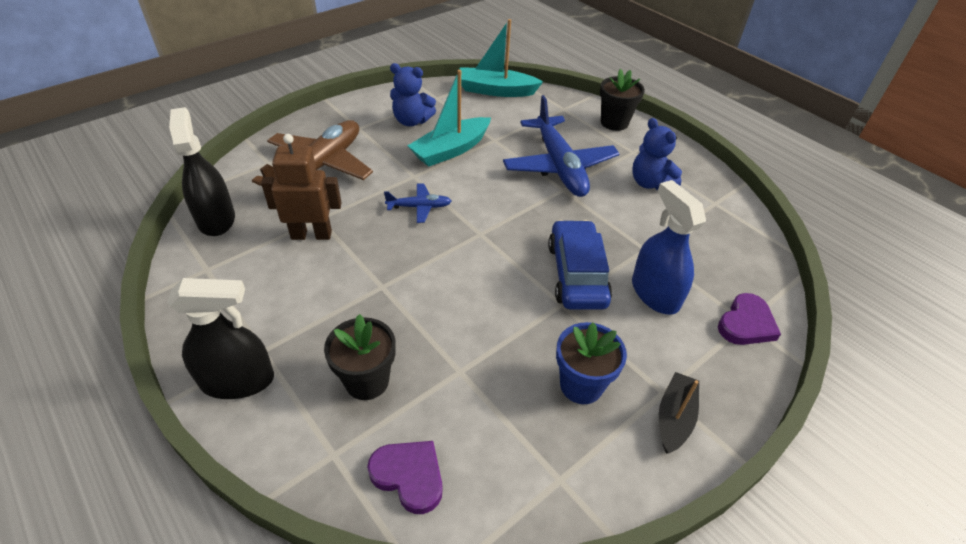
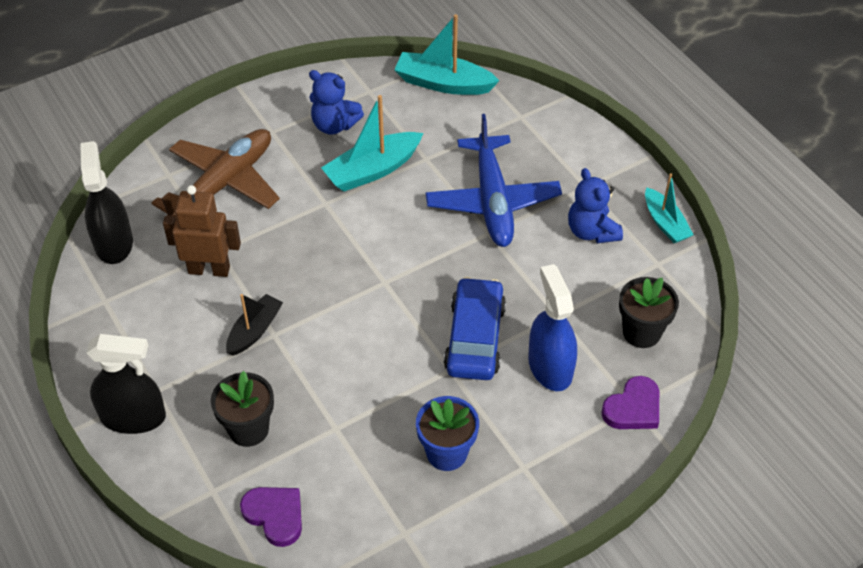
camera: 10 degrees right, 5 degrees up
blue plane [384,183,452,223] -> none
black flower pot [600,69,645,131] -> black flower pot moved to [619,277,679,348]
black boat [659,372,699,454] -> black boat moved to [226,294,283,356]
none -> turquoise boat [645,174,694,243]

